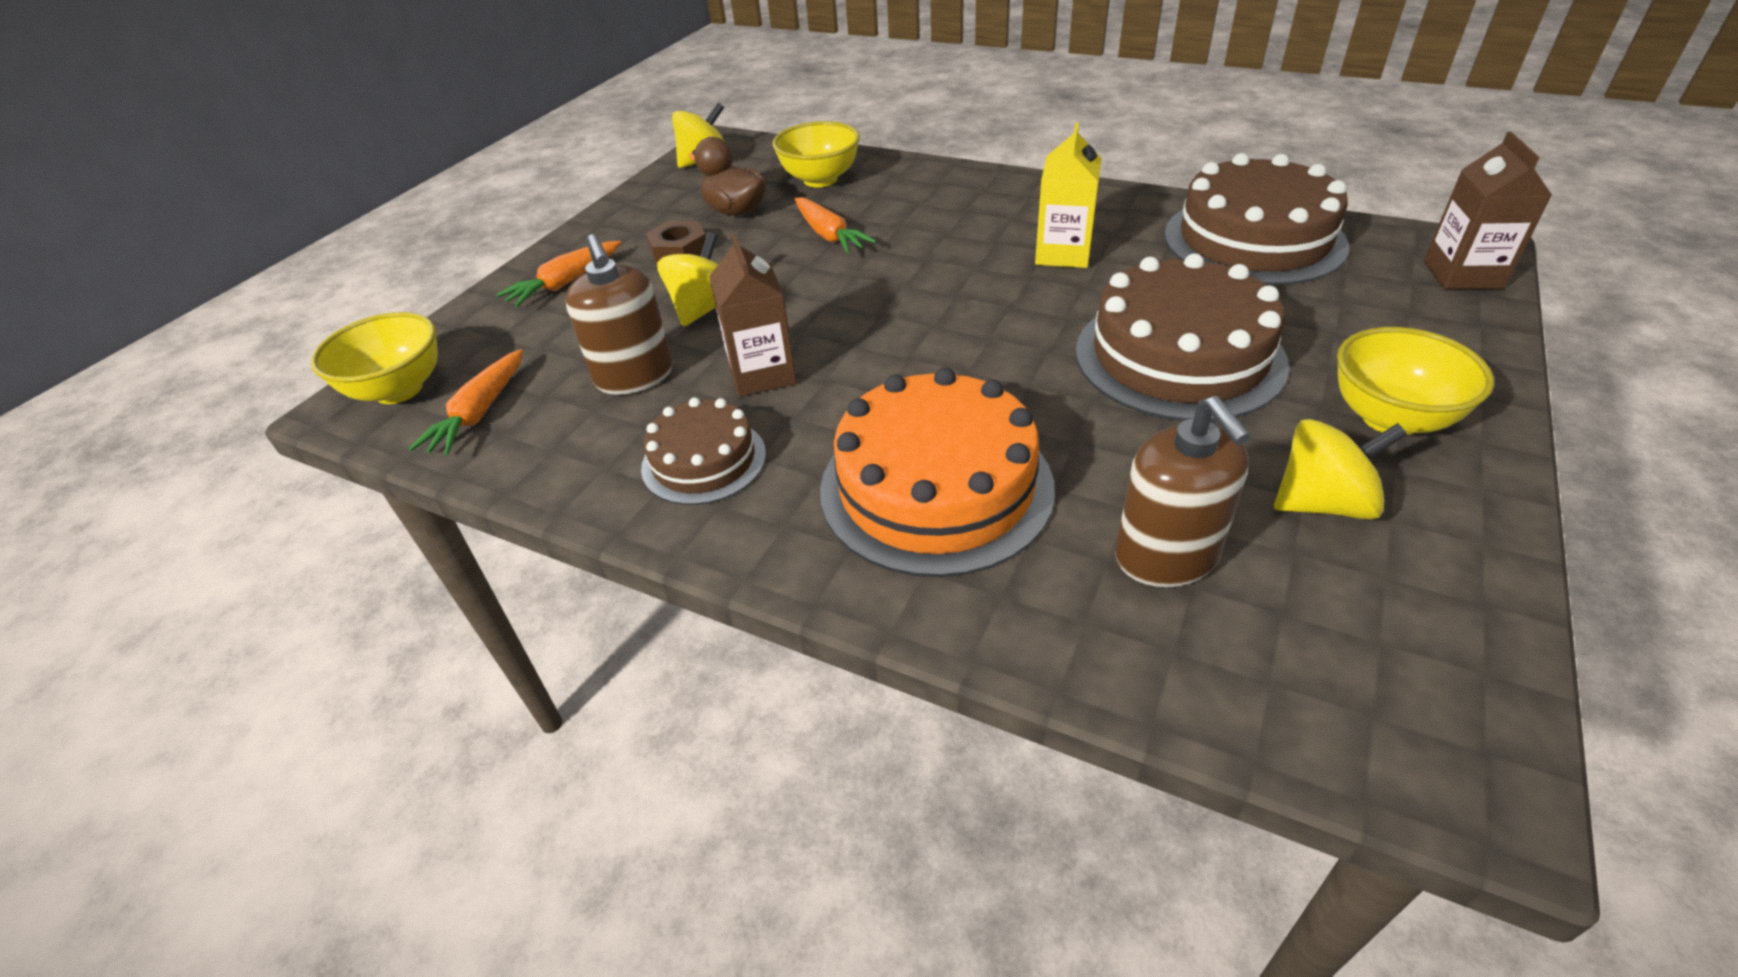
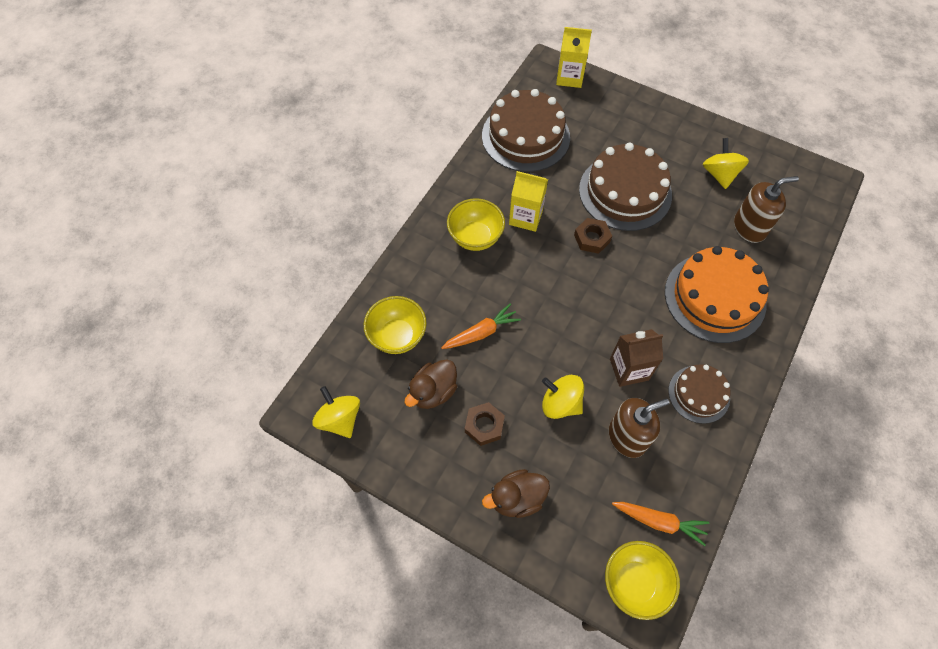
camera: 90 degrees left, 20 degrees up
orange carrot [496,241,621,307] -> brown duck [482,469,550,518]
yellow bowl [1337,327,1494,435] -> yellow bowl moved to [447,198,505,251]
brown carton [1424,132,1552,289] -> yellow carton [556,27,592,88]
none -> brown nut [574,218,612,254]

